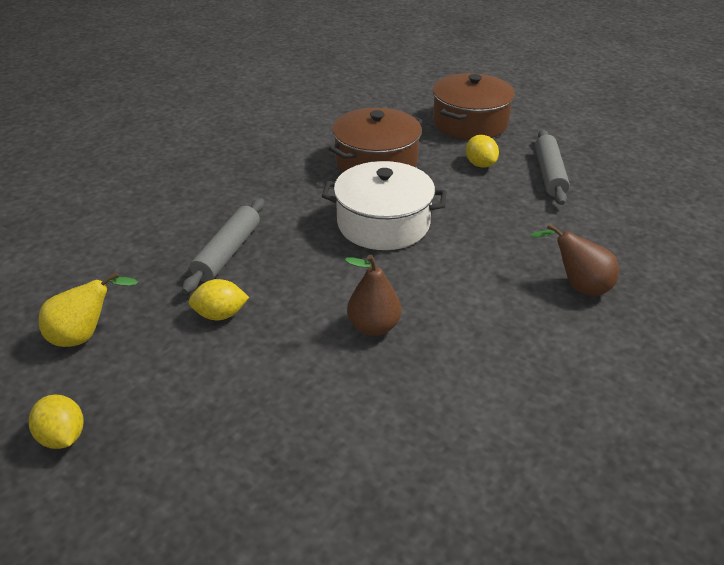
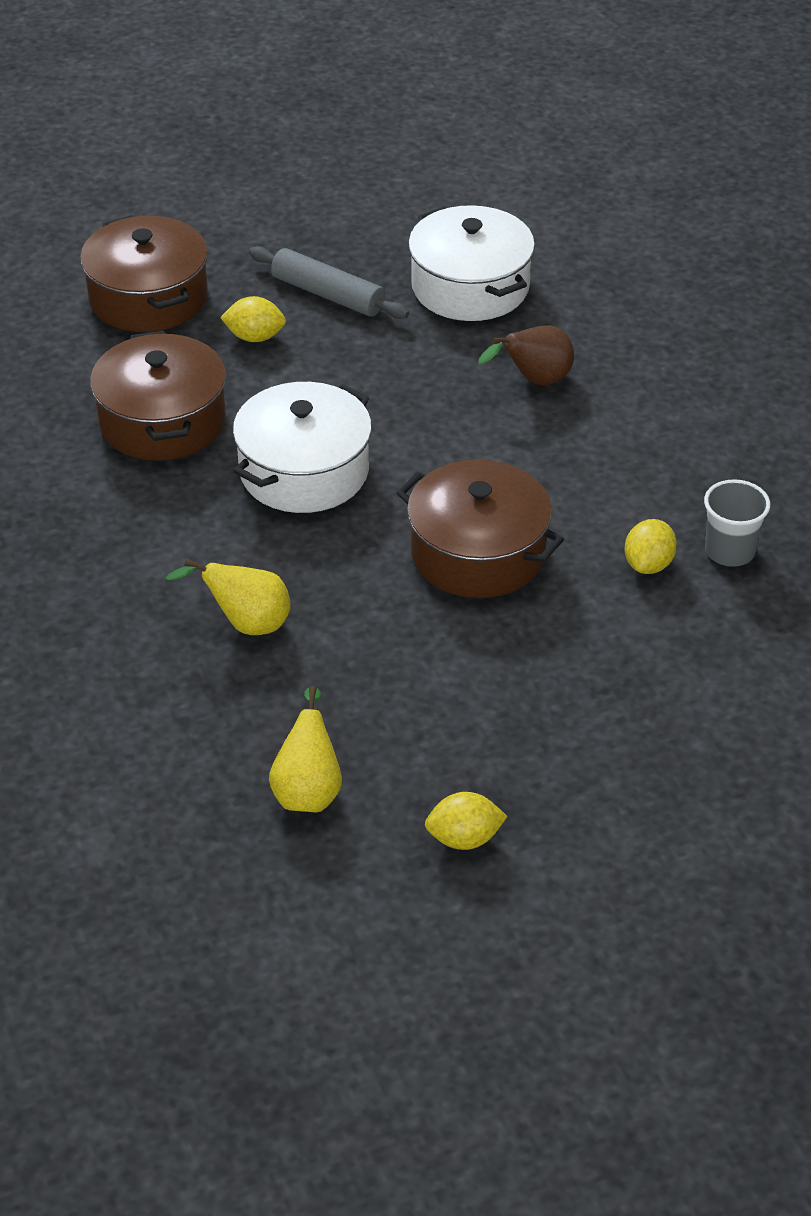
camera: 60 degrees left, 5 degrees up
grey rolling pin [182,198,264,294] -> yellow pear [165,559,291,635]
yellow lemon [189,279,249,320] -> yellow lemon moved to [625,519,677,574]
brown pear [345,255,401,336] -> brown pot [397,459,564,598]
none -> white pot [408,205,535,321]
none -> grey cup [704,479,770,567]

